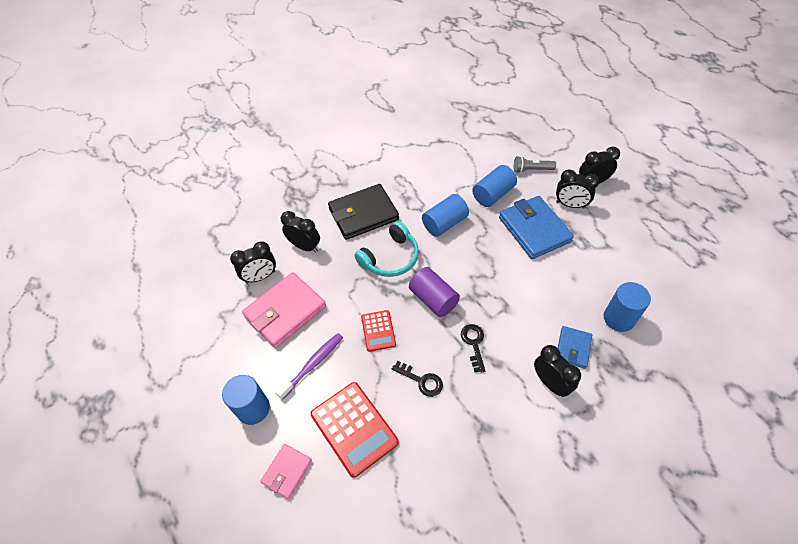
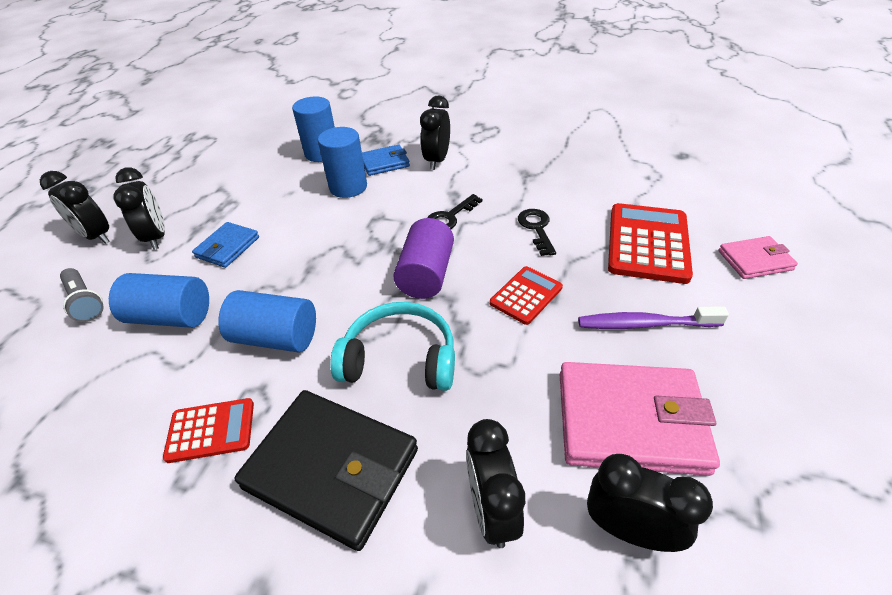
camera: 130 degrees left, 10 degrees down
blue cylinder [222,375,270,425] -> blue cylinder moved to [318,127,367,198]
blue wallet [499,196,574,259] -> blue wallet [192,222,259,268], size x0.54
none -> red calculator [163,398,254,463]

